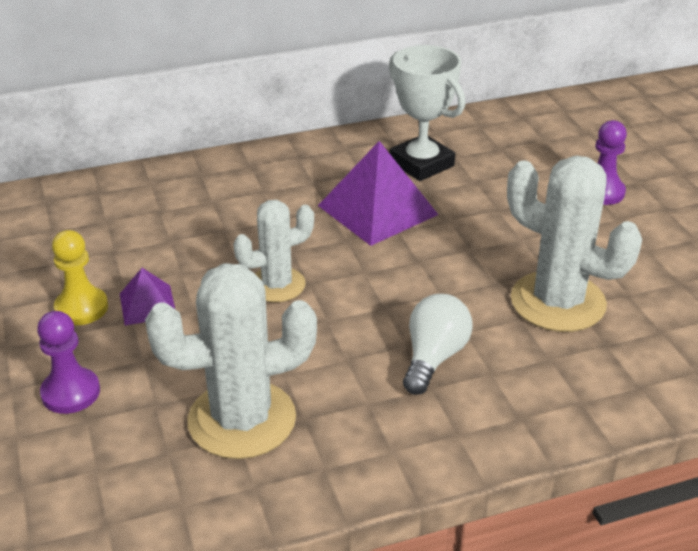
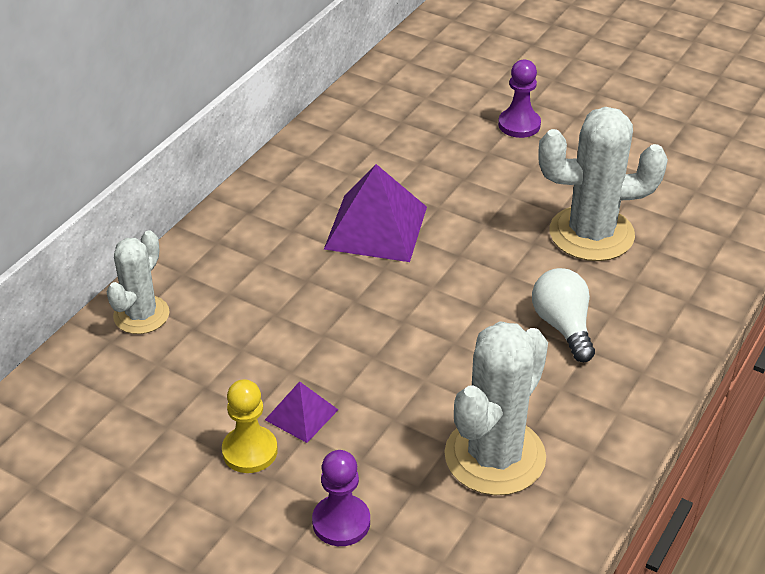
camera: 40 degrees left, 5 degrees up
white cactus [233,200,314,302] -> white cactus moved to [107,230,170,334]
white trophy [389,45,465,181] -> none

